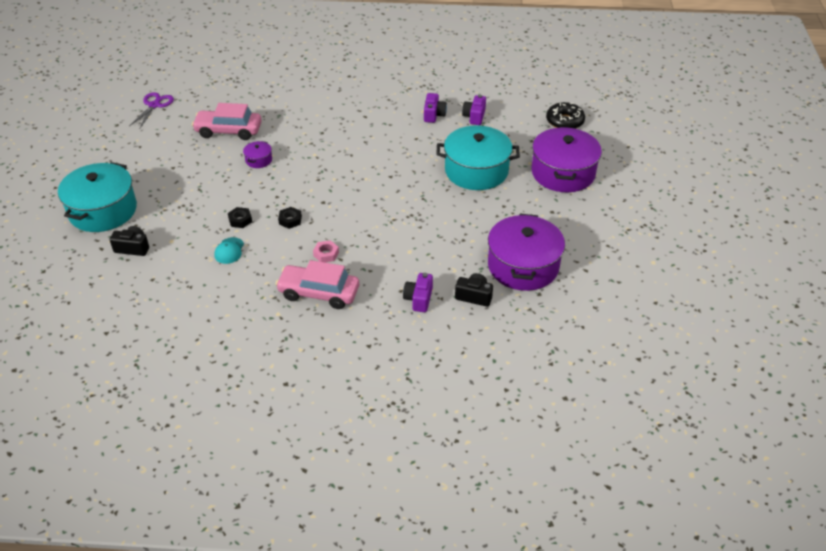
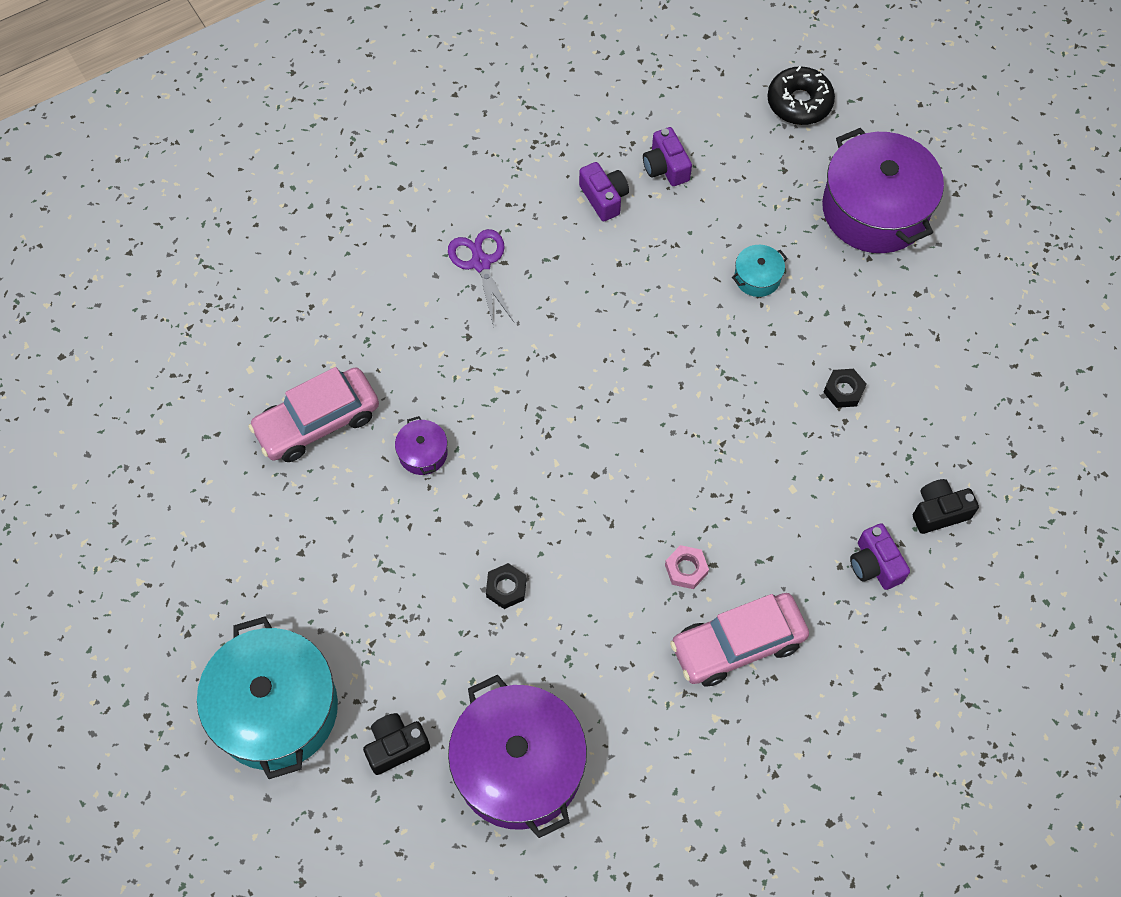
camera: 35 degrees left, 20 degrees up
purple scissors [129,92,174,129] -> purple scissors moved to [448,229,514,328]
turquoise cap [214,237,244,264] -> none
black nut [278,207,302,229] -> black nut moved to [823,369,867,408]
turquoise pot [436,126,520,190] -> turquoise pot [732,245,788,297], size x0.42
purple pot [488,214,565,291] -> purple pot moved to [448,675,587,838]

